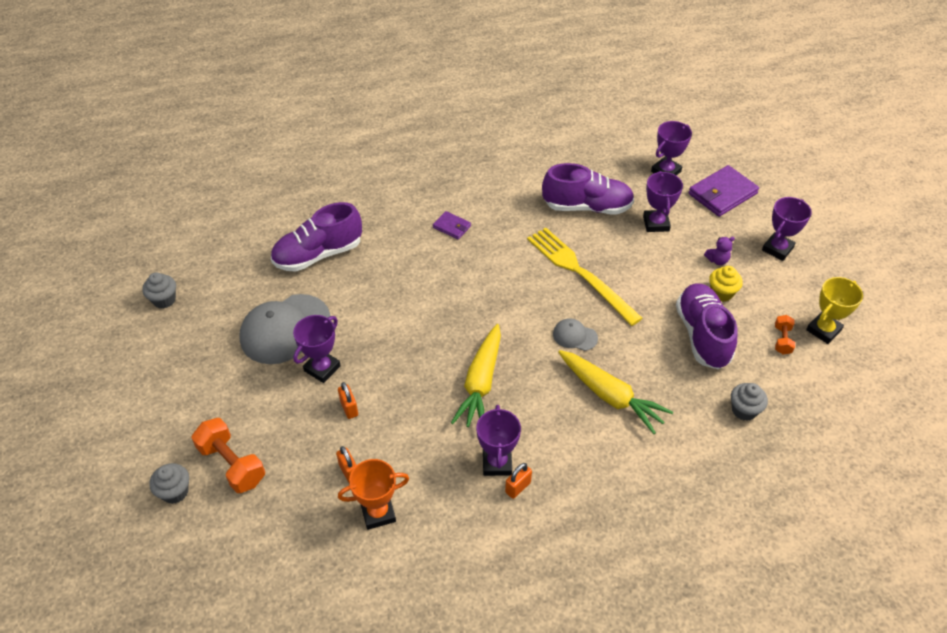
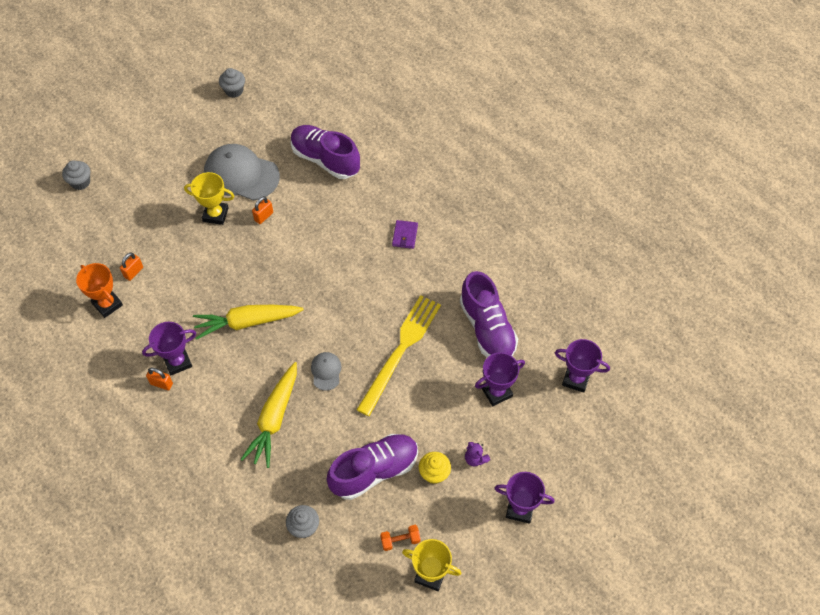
camera: 65 degrees right, 10 degrees up
orange dumbbell [191,418,265,493] -> none
purple trophy [293,315,341,383] -> yellow trophy [184,172,235,225]
orange padlock [338,382,358,419] -> orange padlock moved to [252,196,273,224]
purple wallet [688,165,759,217] -> none

